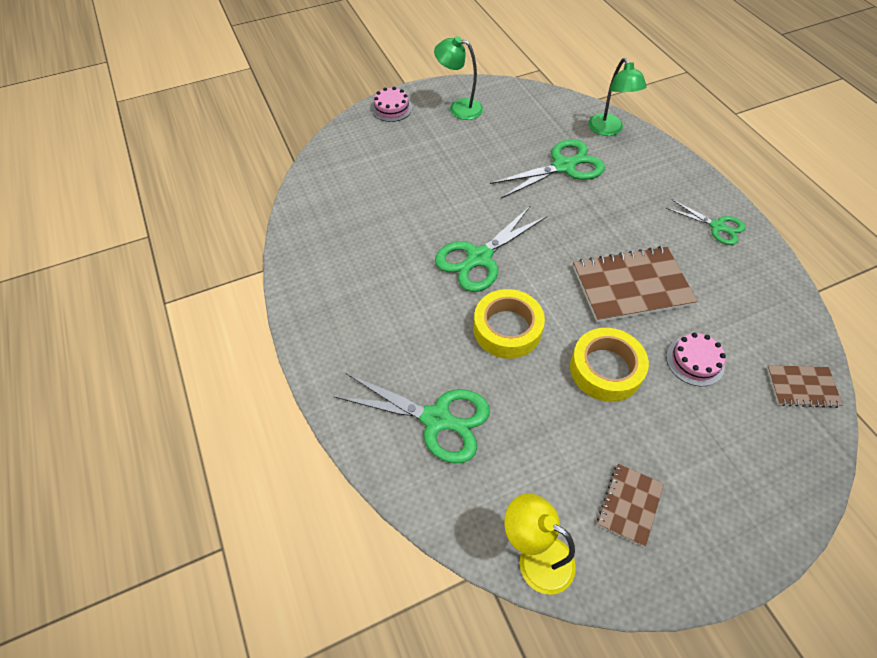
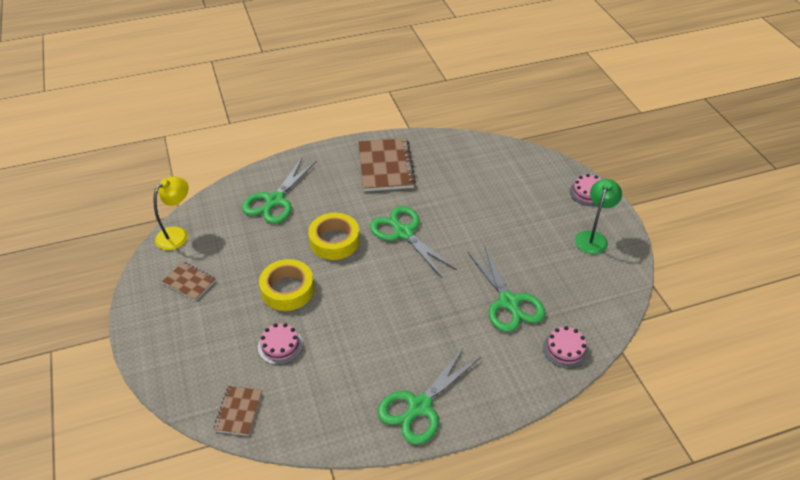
camera: 95 degrees right, 10 degrees down
brown notebook [573,246,698,322] -> brown notebook moved to [358,138,416,191]
green lamp [588,58,647,136] -> pink cake [543,326,589,369]
green scissors [666,200,745,245] -> green scissors [378,347,481,445], size x1.64

